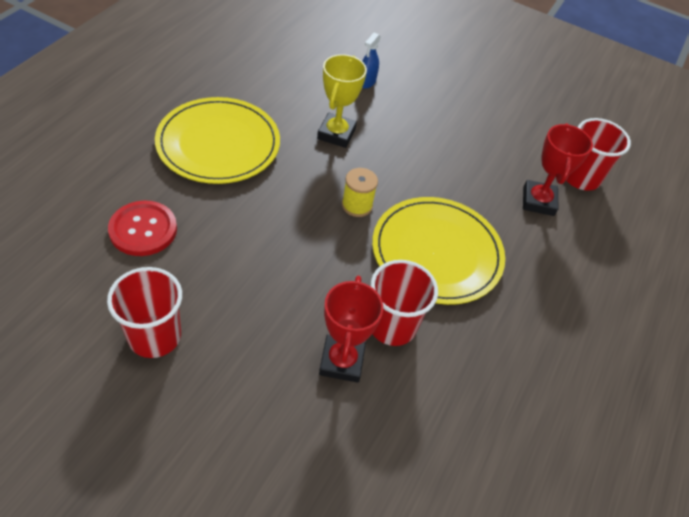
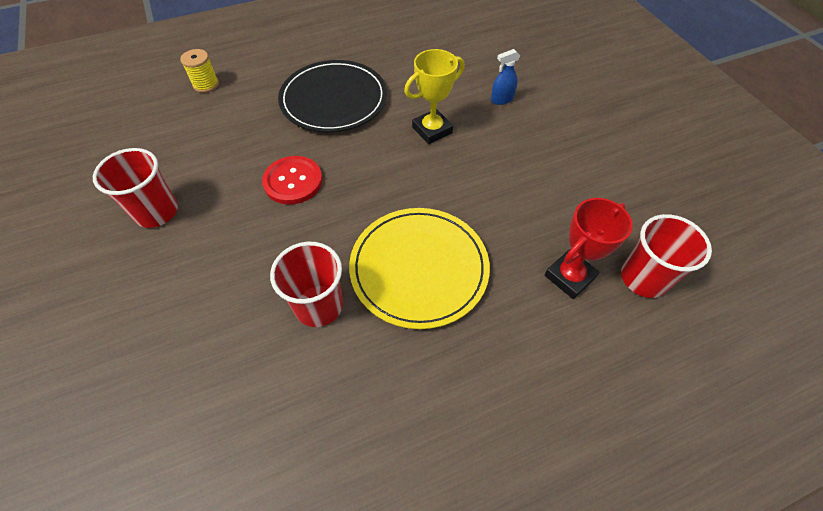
camera: 45 degrees right, 5 degrees up
red button [108,201,177,256] -> red button moved to [262,156,323,204]
yellow plate [155,97,280,184] -> black plate [278,60,387,132]
red trophy [319,276,383,383] -> none
yellow spool [342,168,378,217] -> yellow spool moved to [180,49,219,93]

